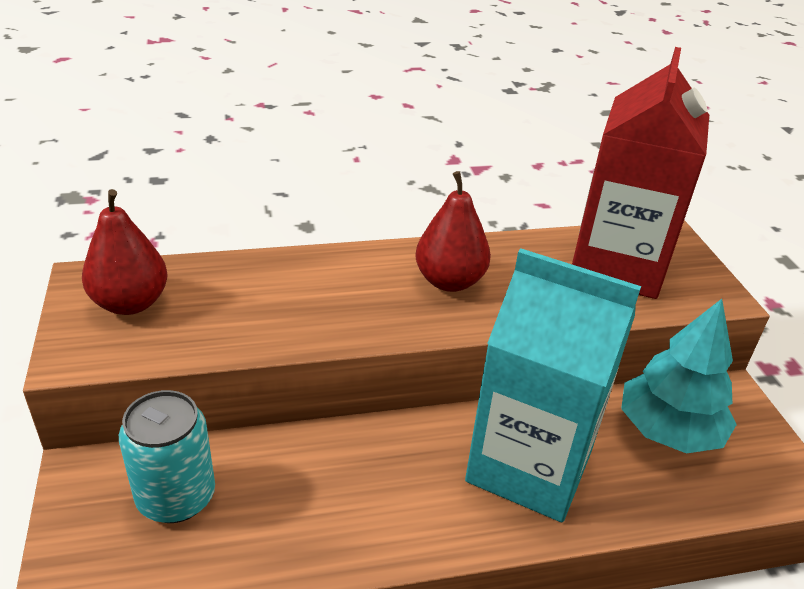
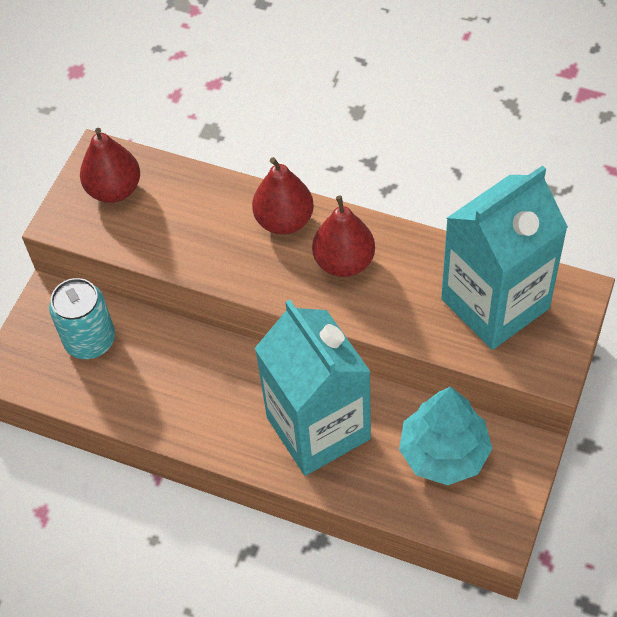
camera: 40 degrees right, 20 degrees up
red carton [572,47,709,299] -> turquoise carton [441,165,568,350]
none -> red pear [252,157,314,235]

